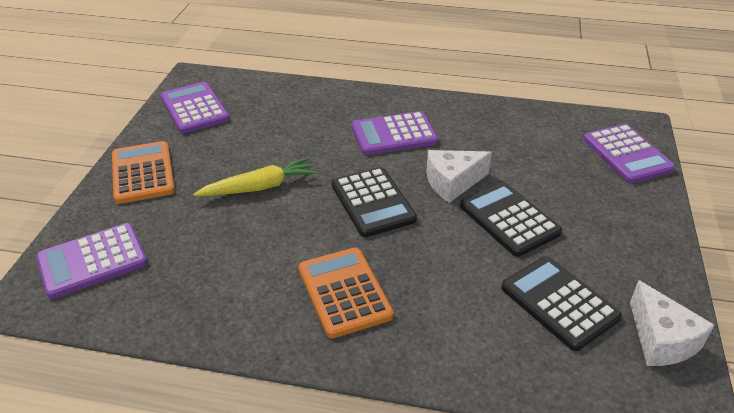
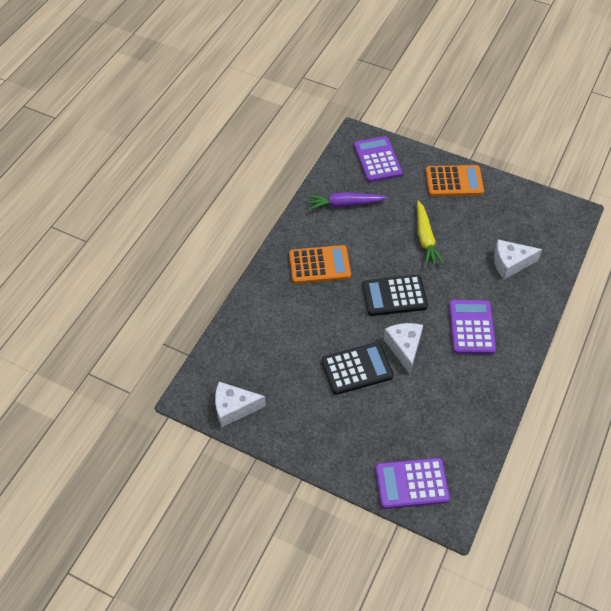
camera: 105 degrees right, 15 degrees up
purple calculator [161,82,230,134] -> none
black calculator [501,256,622,351] -> none
none -> purple carrot [307,192,387,210]
none -> white cheese [494,240,542,279]

